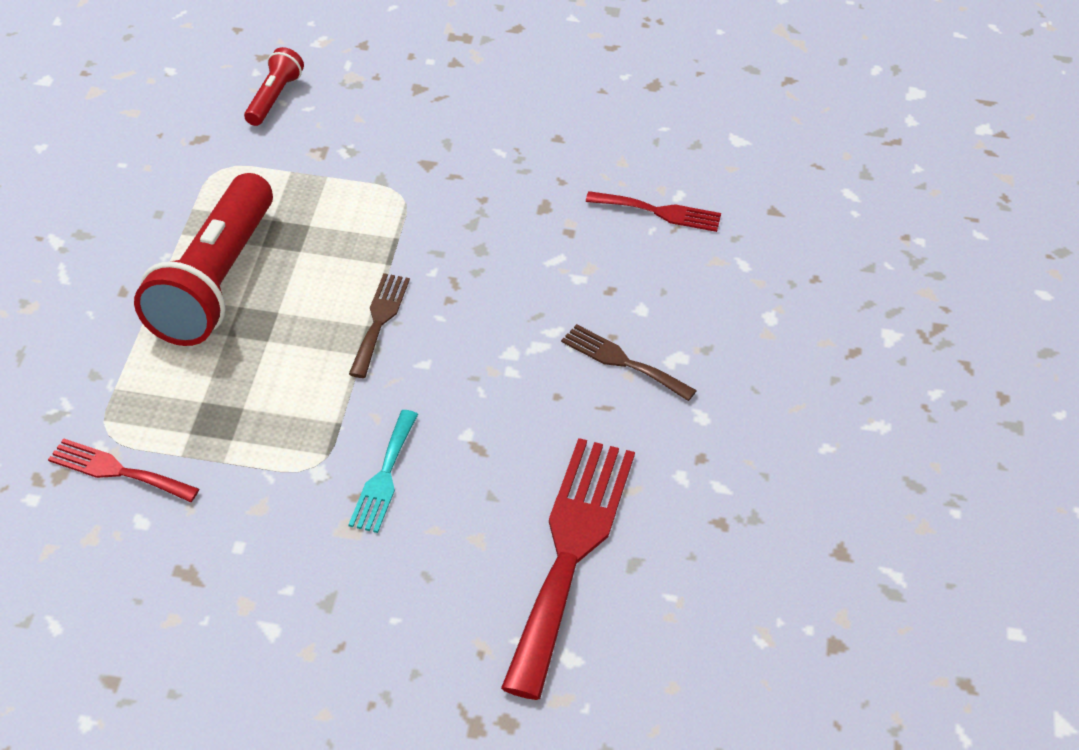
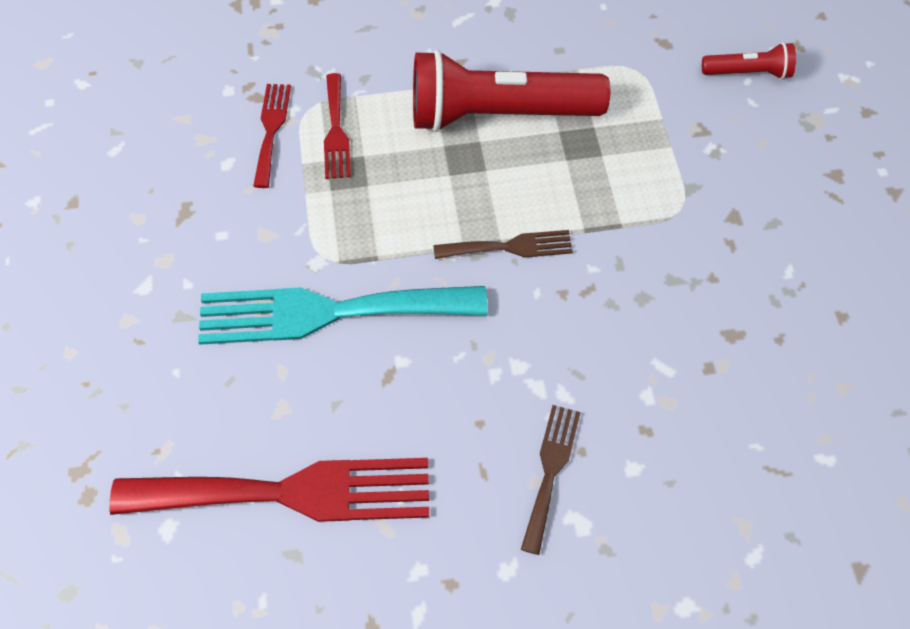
camera: 75 degrees right, 15 degrees up
turquoise fork [348,410,418,533] -> turquoise fork [198,286,488,345], size x2.00
red fork [586,191,721,232] -> red fork moved to [324,73,351,179]

